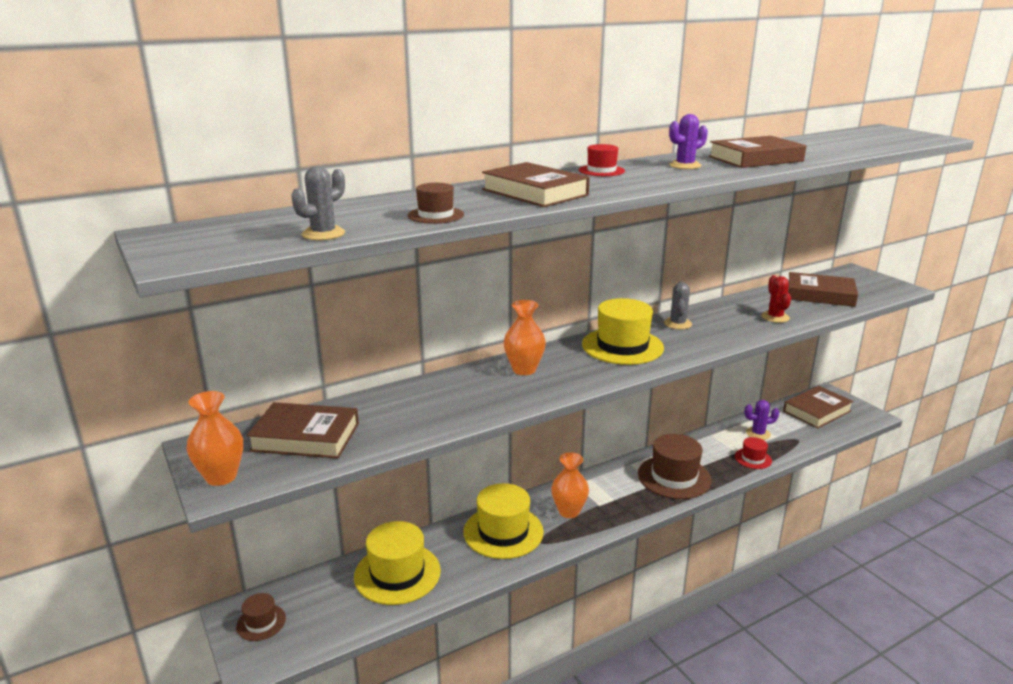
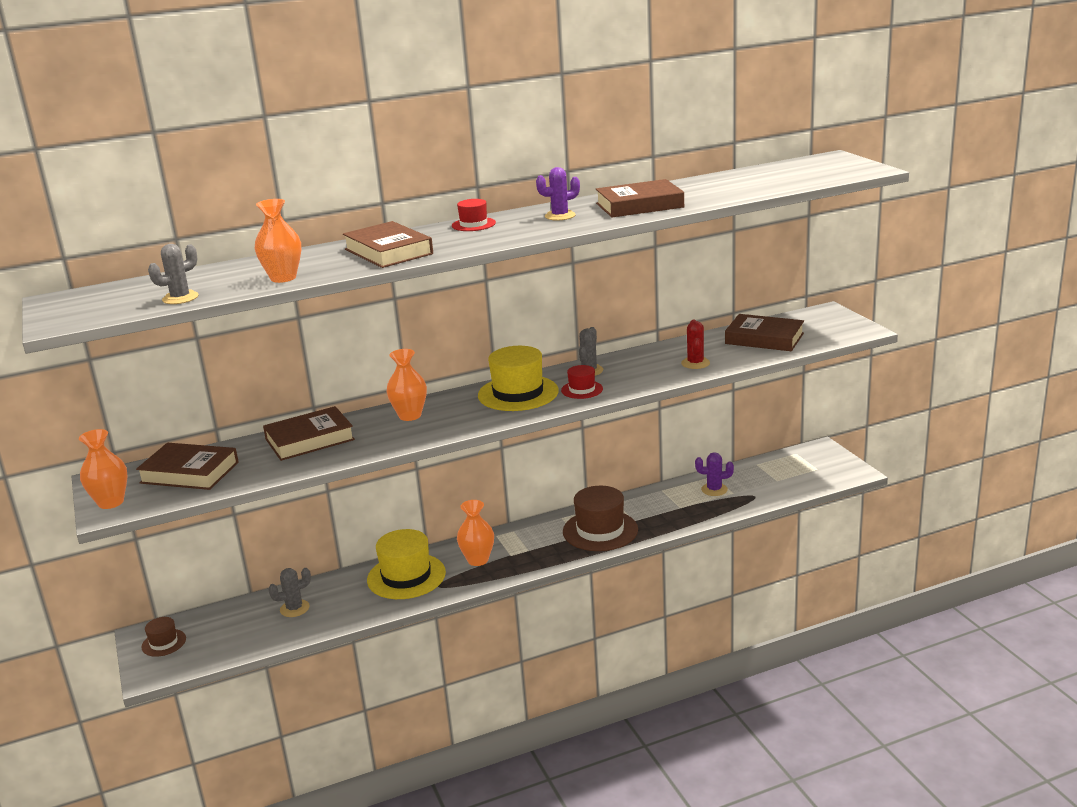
camera: 10 degrees right, 0 degrees up
yellow hat [354,521,441,605] -> grey cactus [268,568,311,617]
brown hat [408,183,464,224] -> orange vase [254,199,301,283]
red hat [735,437,772,469] -> red hat moved to [561,365,603,399]
brown book [783,386,854,429] -> brown book moved to [263,406,355,461]

